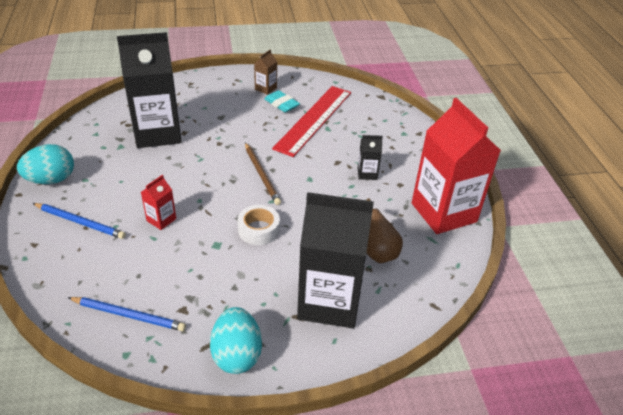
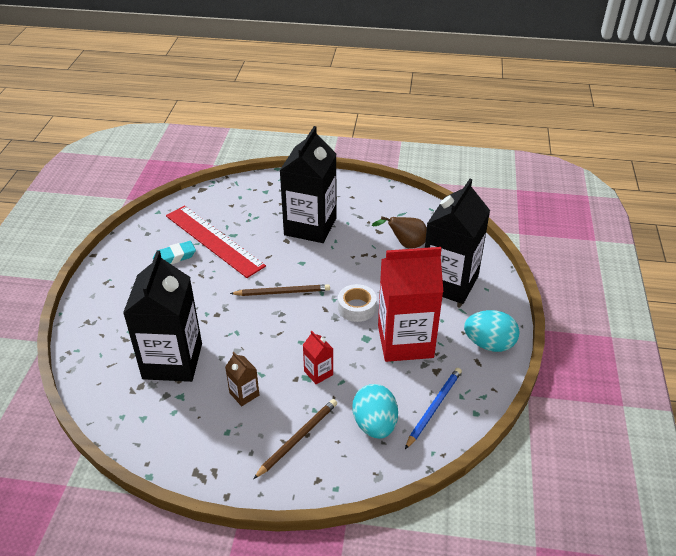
camera: 70 degrees left, 0 degrees up
turquoise egg [17,144,74,184] -> turquoise egg moved to [352,384,398,439]
blue pencil [33,203,126,239] -> brown pencil [253,399,337,479]
brown carton [254,49,277,95] -> brown carton moved to [225,352,259,406]
black carton [358,135,383,180] -> black carton [280,126,336,243], size x2.40
red carton [412,98,501,234] -> red carton moved to [378,247,443,362]

